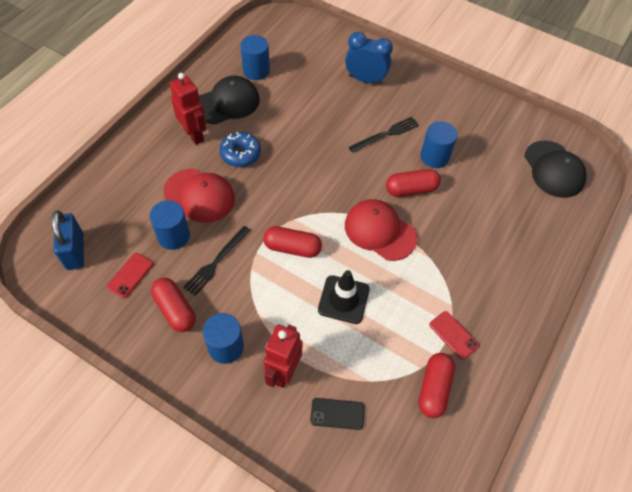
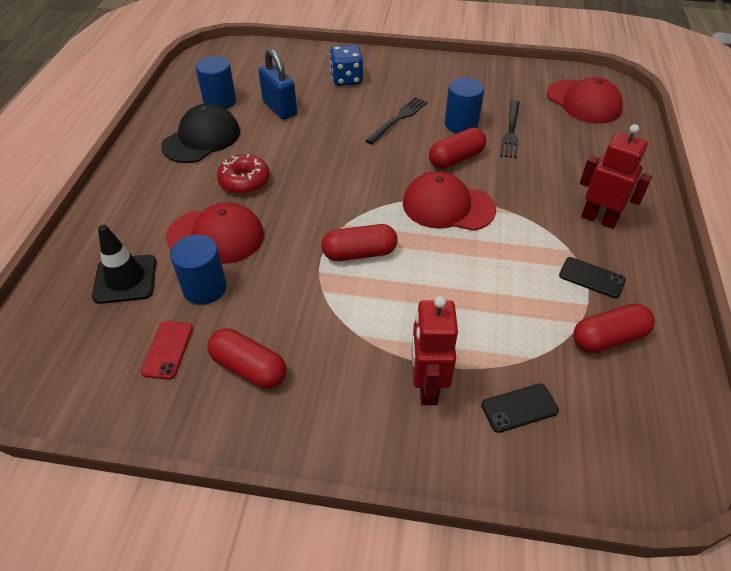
camera: 20 degrees left, 10 degrees down
blue padlock [52,211,84,270] -> blue padlock moved to [259,49,297,120]
red robot [170,73,206,145] -> red robot moved to [580,124,652,229]
black fork [183,226,251,296] -> black fork moved to [500,100,519,158]
blue cylinder [203,313,244,364] -> none
blue donut [220,132,261,167] -> red donut [217,154,270,194]
black traffic cone [318,270,370,324] -> black traffic cone moved to [92,225,156,304]
blue clock [345,32,393,85] -> blue dice [330,45,363,86]
red capsule [419,353,455,418] -> red capsule turned 75 degrees clockwise [573,304,655,353]
red phone [429,311,479,360] -> black phone [559,257,626,298]
black cap [524,140,587,198] -> red cap [547,77,623,124]

